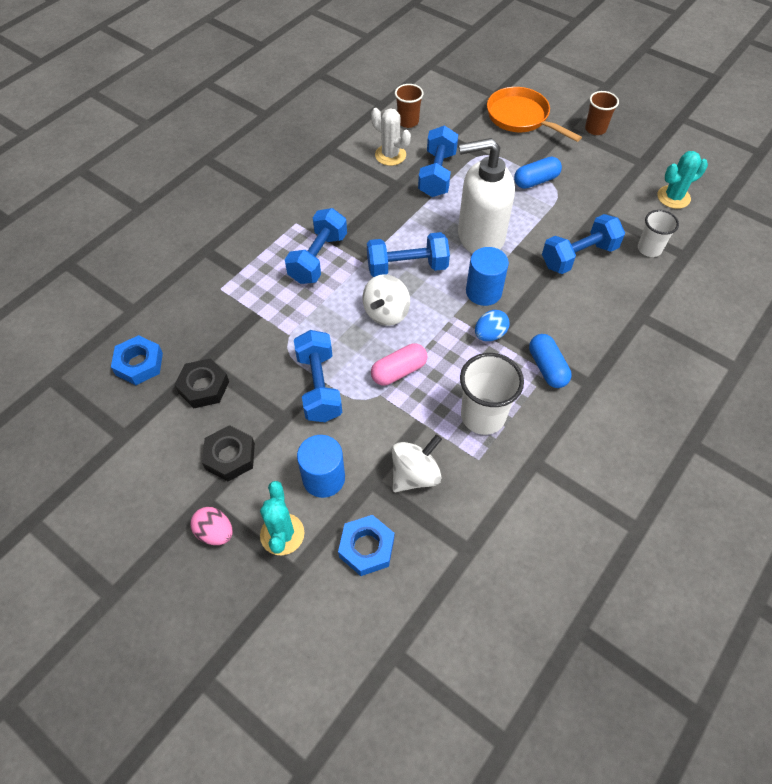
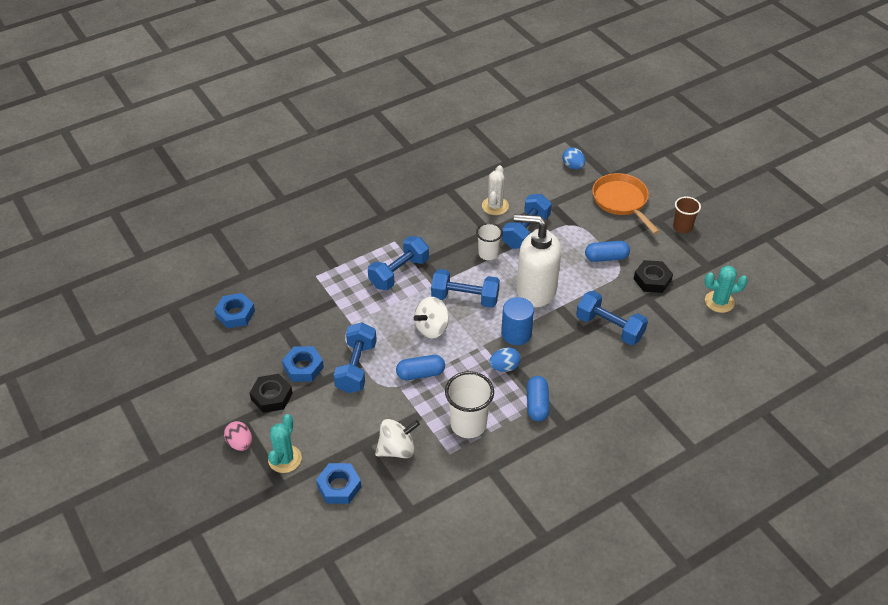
camera: 20 degrees right, 10 degrees down
black nut [174,358,229,408] -> black nut moved to [634,260,673,293]
blue cylinder [297,435,345,498] -> none
white cactus [371,108,411,166] -> white cactus turned 45 degrees clockwise [482,165,509,215]
pink capsule [371,343,427,385] -> blue capsule [396,355,445,380]
brown cup [395,84,424,128] -> none
blue dumbbell [542,214,625,274] -> blue dumbbell turned 45 degrees clockwise [576,291,648,345]
white cup [638,210,679,257] -> white cup moved to [476,223,503,260]
none -> blue nut [282,346,324,382]
none -> blue egg [562,147,585,169]

